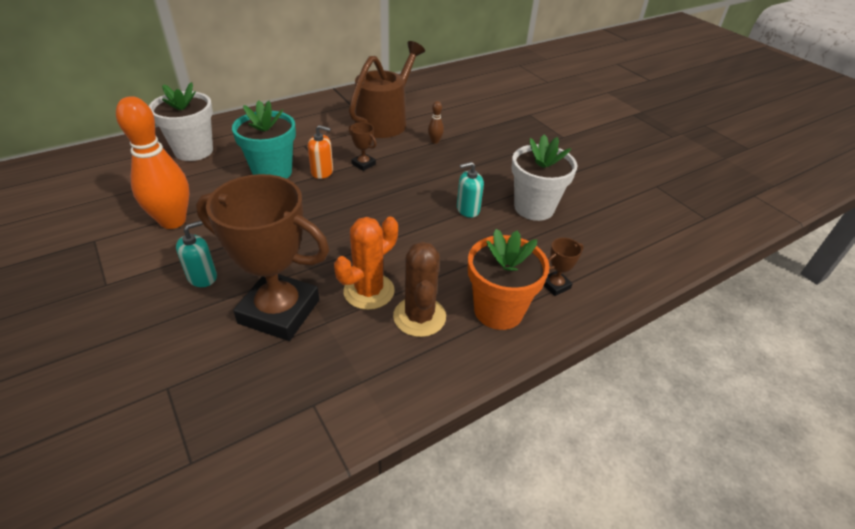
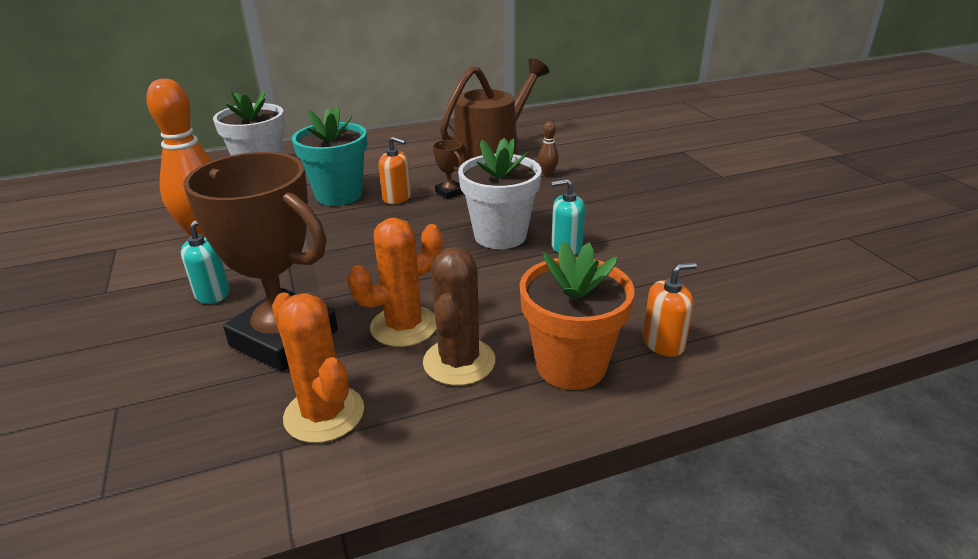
camera: 15 degrees right, 10 degrees down
white flower pot [511,135,577,221] -> white flower pot moved to [458,138,542,249]
brown trophy [544,238,584,296] -> orange soap dispenser [643,262,697,357]
none -> orange cactus [272,292,364,443]

